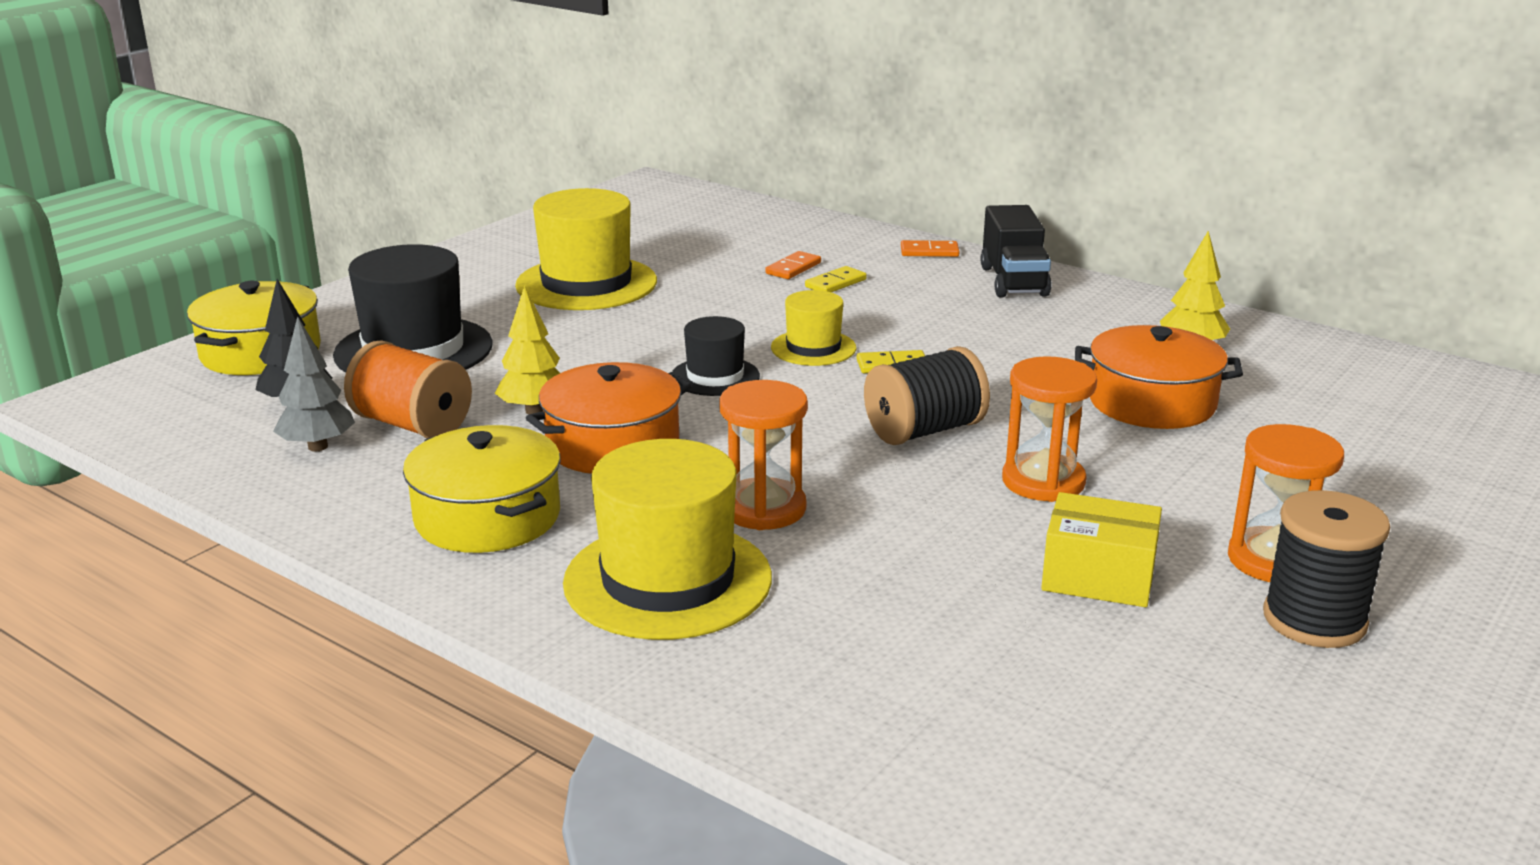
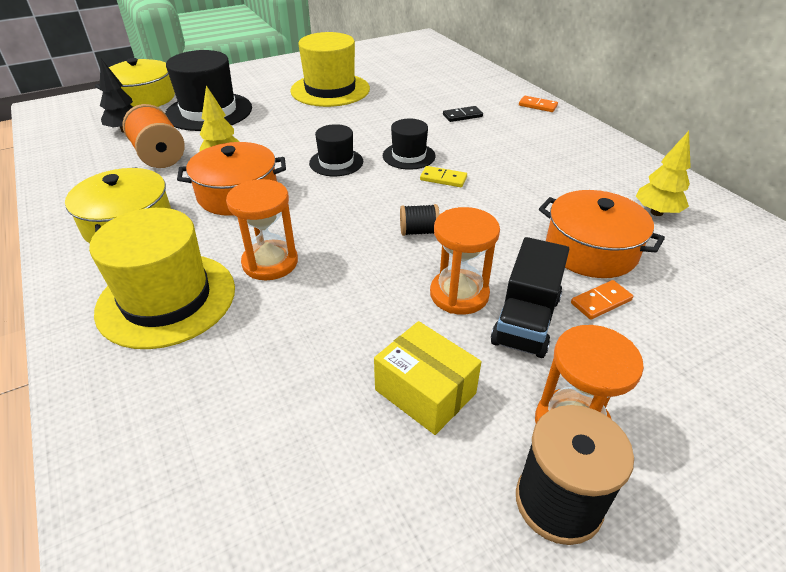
camera: 25 degrees right, 15 degrees up
grey tree [273,316,355,451] -> none
orange domino [765,251,821,279] -> orange domino moved to [571,280,633,320]
yellow hat [771,290,856,366] -> black hat [383,118,436,170]
yellow domino [805,266,867,292] -> black domino [443,106,483,122]
black spool [864,346,990,445] -> black spool [400,204,440,236], size x0.55
black truck [980,205,1052,298] -> black truck moved to [491,237,569,358]

